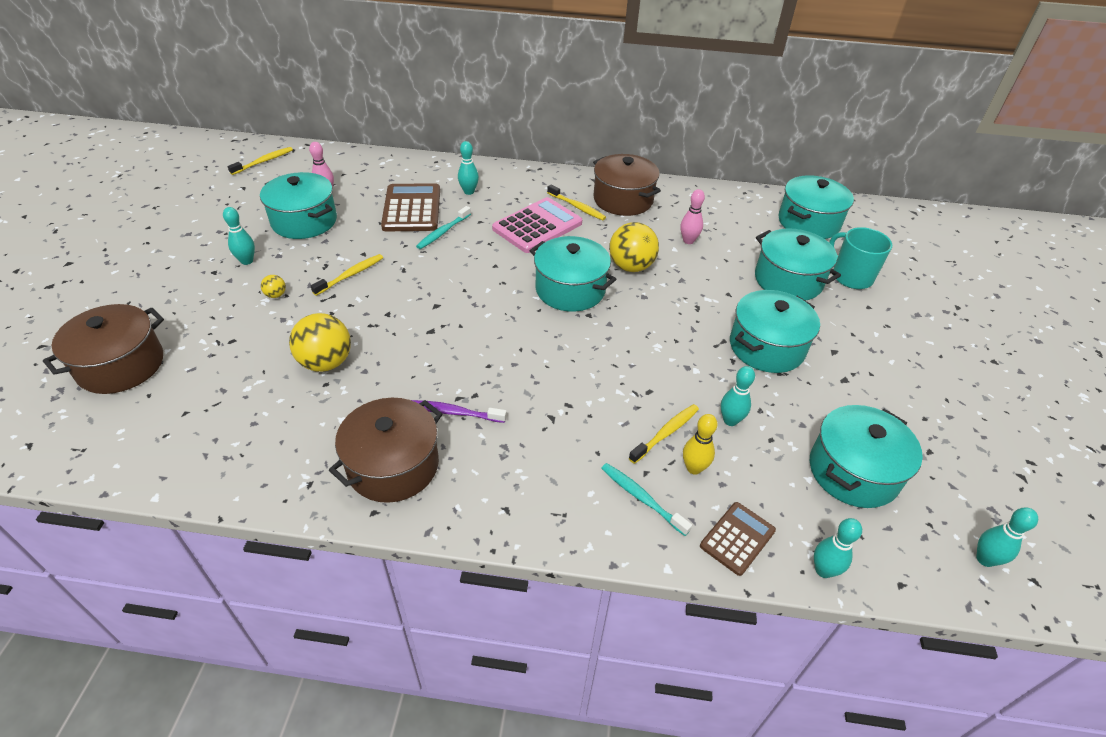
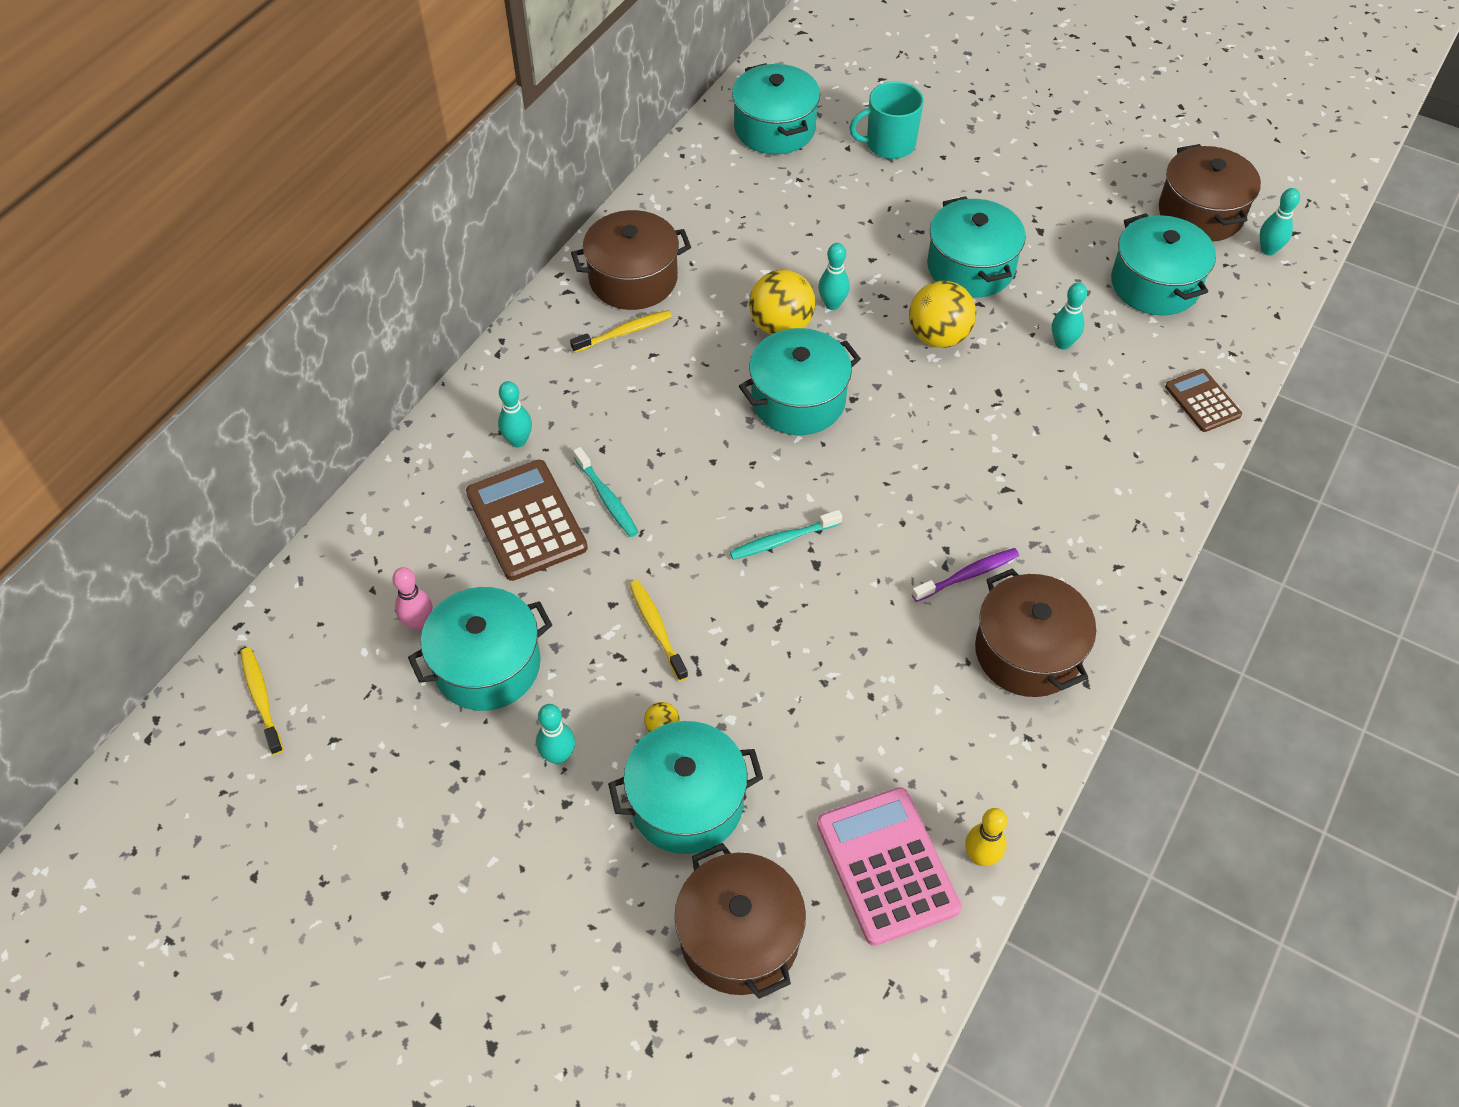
camera: 65 degrees left, 10 degrees up
yellow ball [289,313,351,372] -> yellow ball moved to [909,281,976,348]
brown calculator [381,183,440,231] -> brown calculator turned 45 degrees clockwise [466,460,588,581]
purple toothbrush [411,400,507,423] -> purple toothbrush turned 150 degrees counterclockwise [912,548,1019,602]
pink calculator [492,197,582,253] -> pink calculator moved to [817,787,961,946]
turquoise toothbrush [601,463,692,536] -> turquoise toothbrush moved to [730,510,842,560]
yellow toothbrush [629,404,699,464] -> none
pink bowling pin [681,189,705,244] -> none
yellow bowling pin [683,414,718,475] -> yellow bowling pin moved to [965,808,1007,866]
turquoise pot [755,228,841,301] -> turquoise pot moved to [608,721,763,854]
turquoise bowling pin [814,518,862,578] -> turquoise bowling pin moved to [818,243,850,310]
none -> brown pot [1159,144,1261,242]

